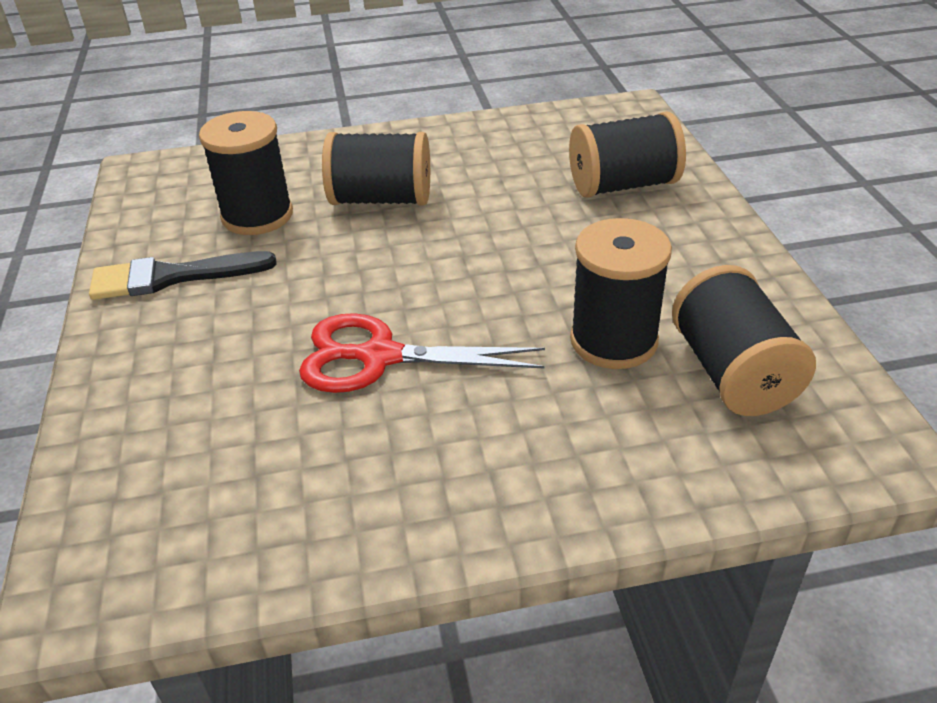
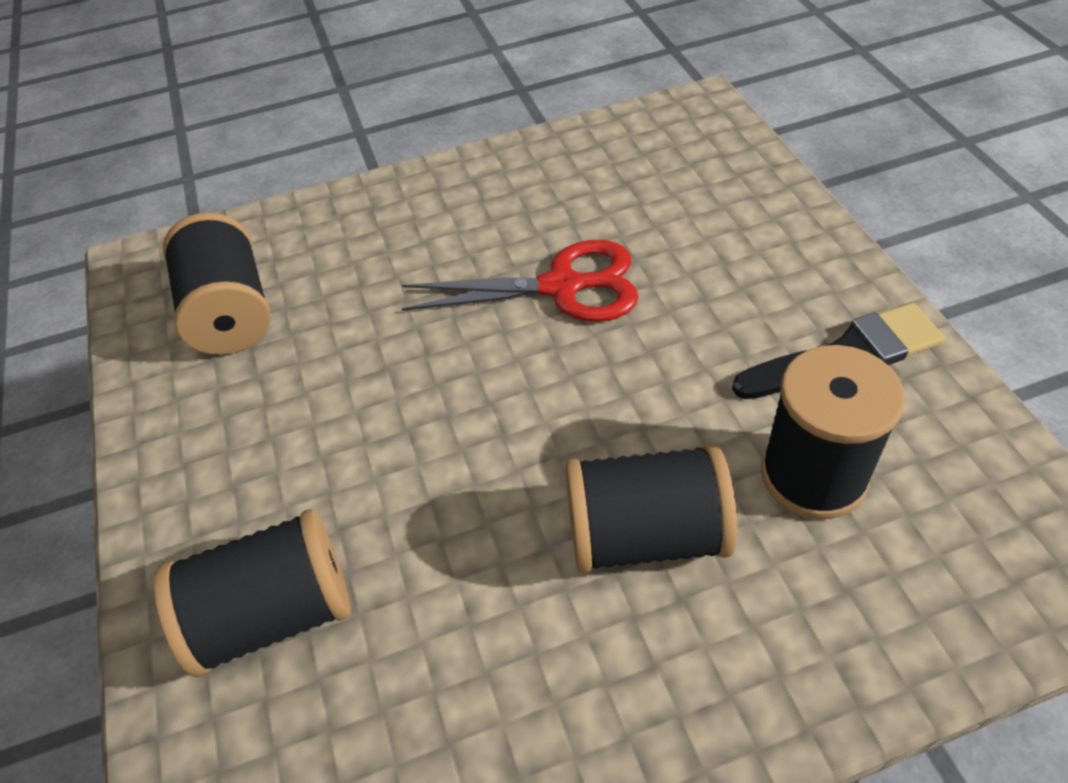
camera: 175 degrees right, 10 degrees up
black spool [570,218,672,369] -> none

